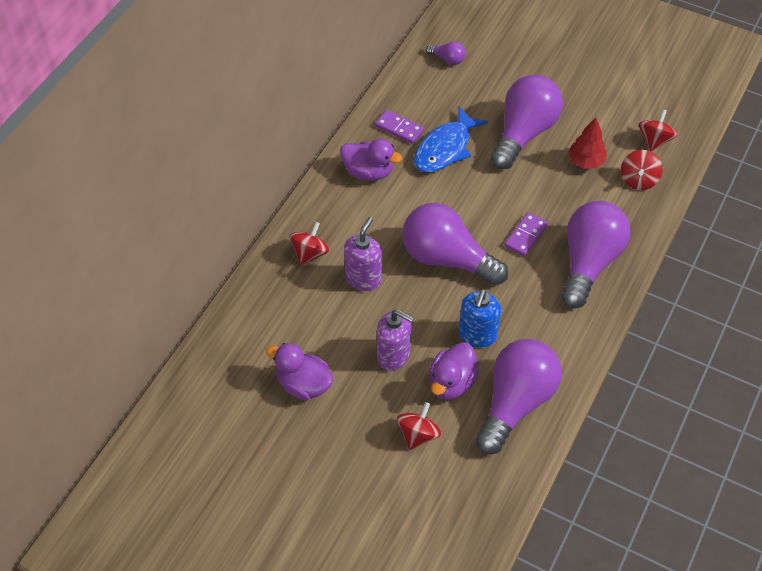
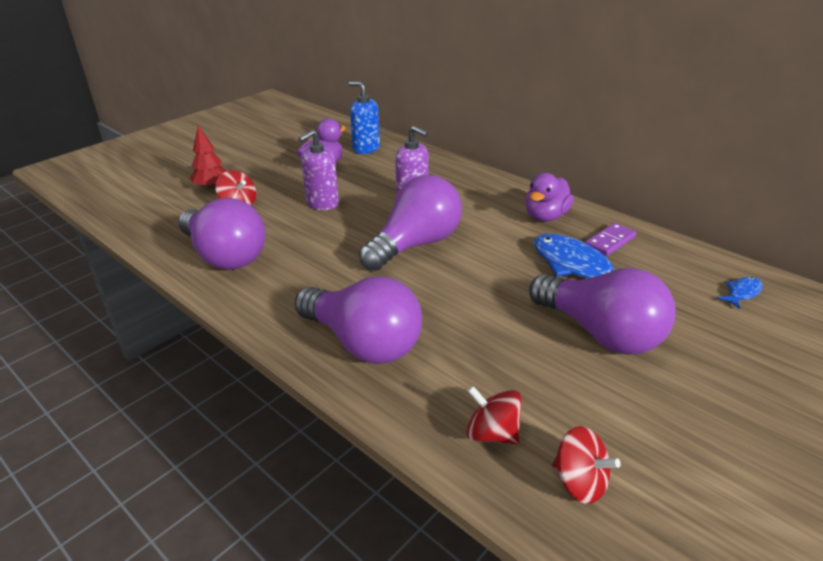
camera: 105 degrees right, 20 degrees down
red spinning top [290,222,329,265] -> none
purple light bulb [426,41,466,65] -> blue fish [717,277,763,309]
purple duck [429,342,480,400] -> none
blue soap dispenser [459,289,501,348] -> blue soap dispenser moved to [349,82,380,154]
purple domino [504,212,548,256] -> none
red tree [568,117,607,169] -> red tree moved to [190,126,227,189]

